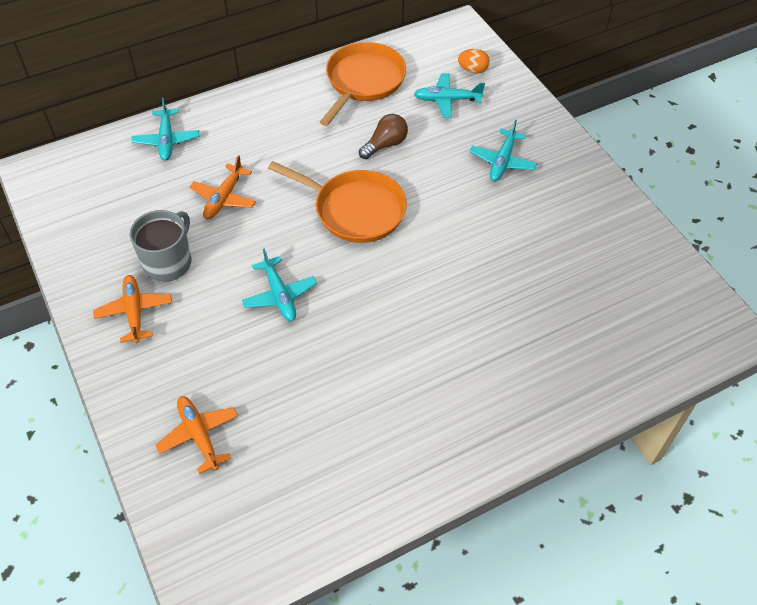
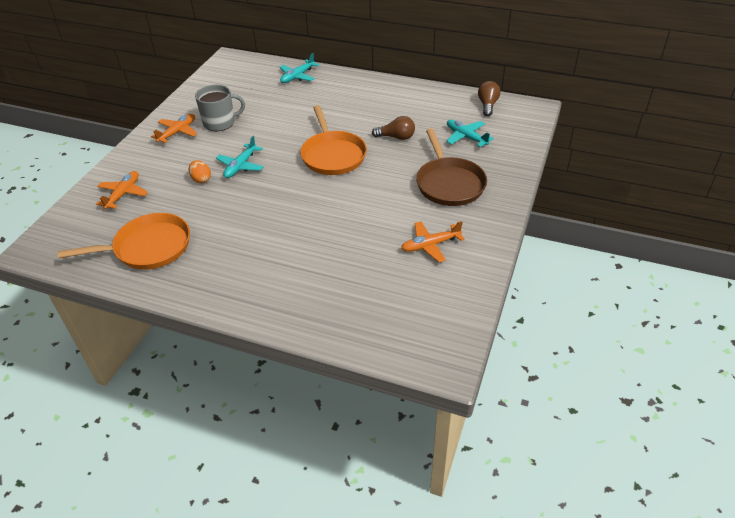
camera: 50 degrees right, 10 degrees down
orange plane [190,155,256,219] -> orange plane moved to [401,221,465,262]
orange pan [320,42,406,126] -> orange pan moved to [58,213,190,270]
orange egg [458,49,490,73] -> orange egg moved to [189,160,211,183]
turquoise plane [470,120,537,181] -> brown pan [416,129,487,206]
none -> brown light bulb [478,81,500,116]

